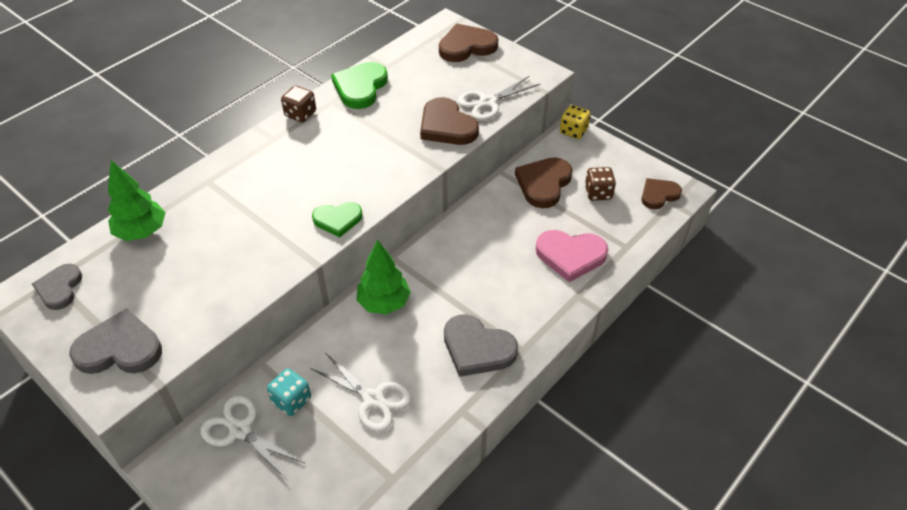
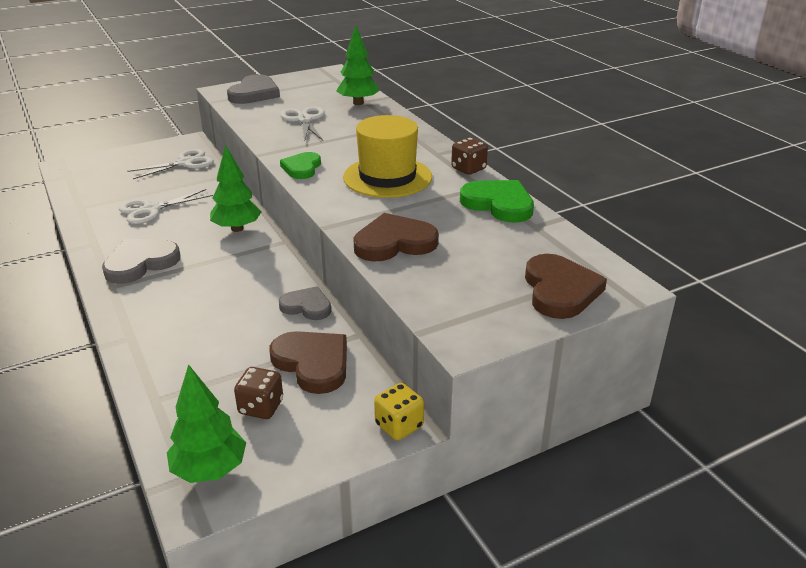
camera: 110 degrees right, 15 degrees down
grey heart [32,263,82,310] -> grey heart moved to [279,286,331,320]
turquoise dice [267,369,311,416] -> none
white scissors [457,76,541,121] -> white scissors moved to [280,106,325,142]
pink heart [535,230,608,282] -> none
brown heart [641,178,682,209] -> green tree [167,364,246,483]
none -> yellow hat [343,115,432,198]

